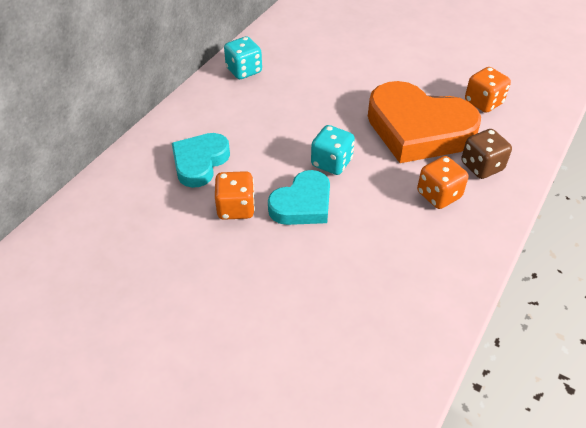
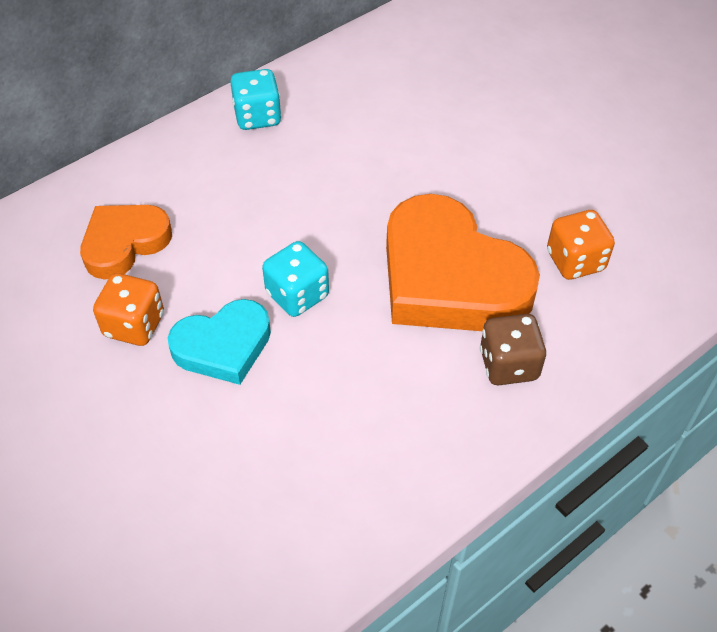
camera: 20 degrees right, 5 degrees up
turquoise heart [172,133,230,188] -> orange heart [80,205,172,280]
orange dice [417,156,468,209] -> none

